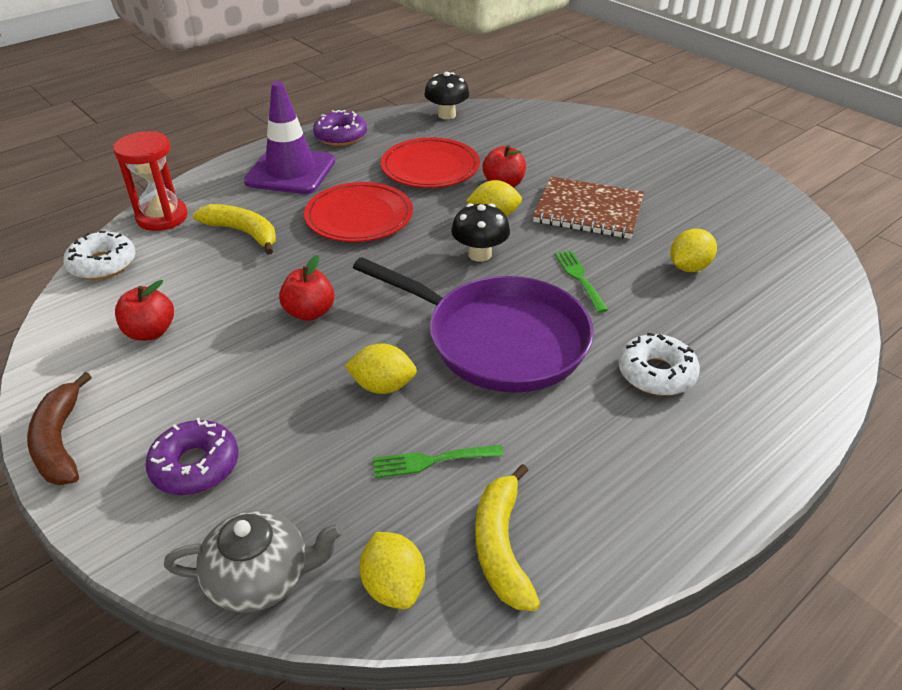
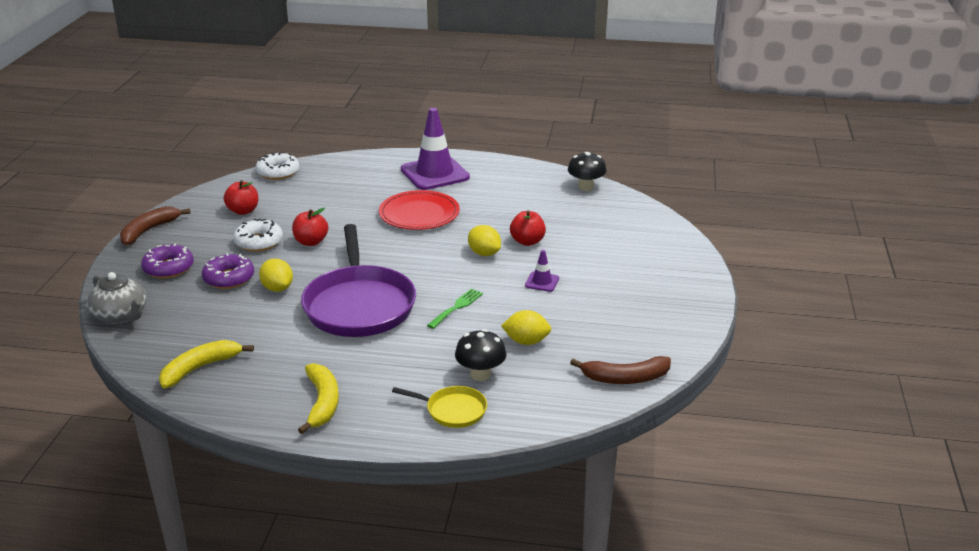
camera: 50 degrees right, 10 degrees down
red hourglass [113,131,188,231] -> none
yellow banana [193,204,276,255] -> yellow banana moved to [298,363,339,434]
purple donut [313,110,367,146] -> purple donut moved to [202,253,254,289]
yellow lemon [360,532,425,609] -> none
green fork [373,445,504,478] -> none
red plate [381,138,480,188] -> none
black mushroom [451,203,510,262] -> black mushroom moved to [455,329,507,381]
brown notebook [533,177,644,239] -> purple traffic cone [525,250,559,292]
white donut [618,333,700,396] -> white donut moved to [233,219,283,252]
none -> yellow pan [392,386,487,428]
none -> brown banana [570,356,671,384]

